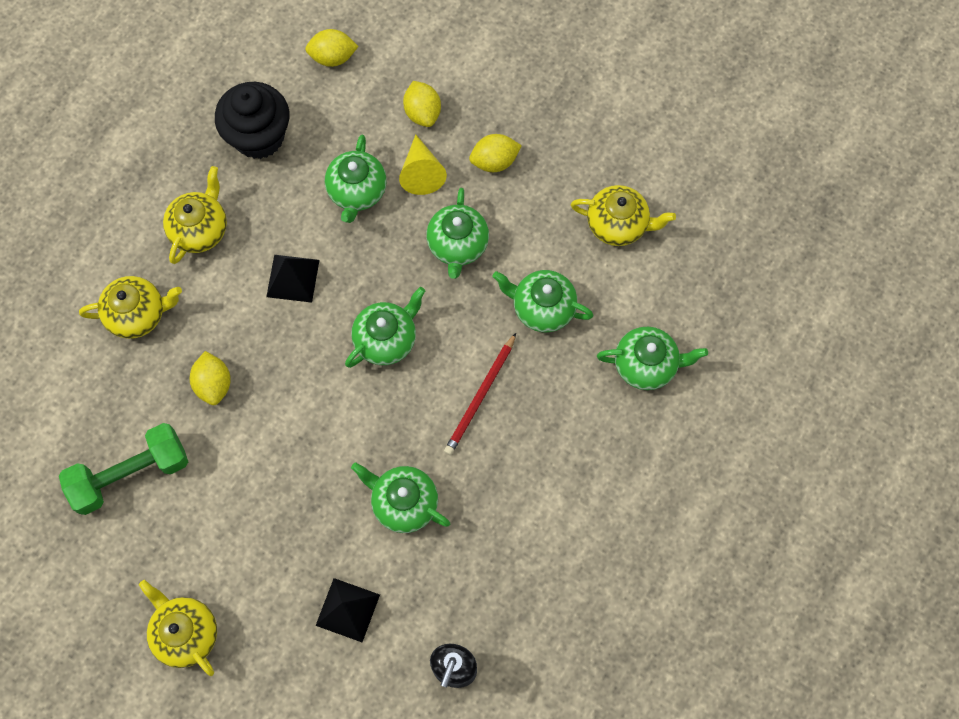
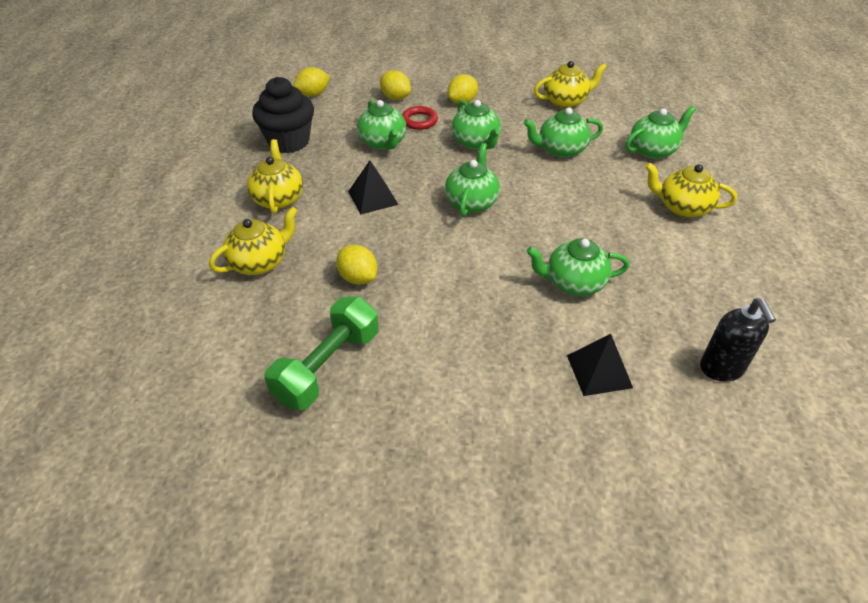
camera: 30 degrees left, 25 degrees down
yellow teapot [139,580,217,676] -> yellow teapot moved to [645,162,737,218]
yellow cone [399,134,447,195] -> red ring [402,106,438,130]
red pencil [444,333,516,455] -> none

